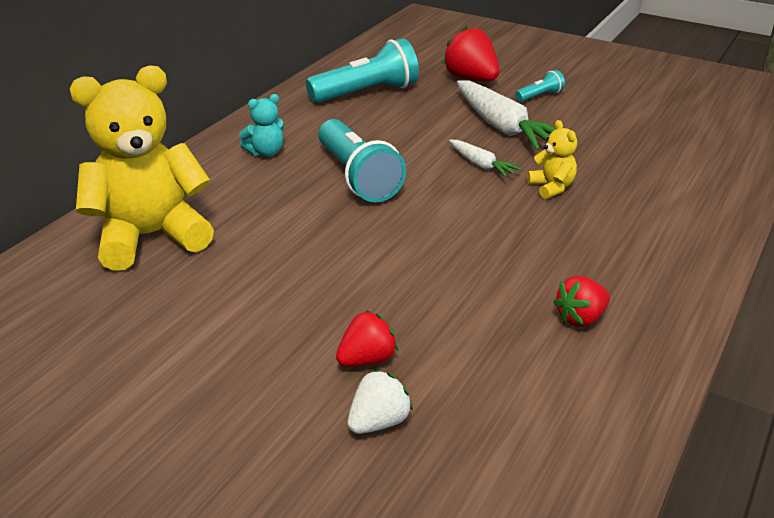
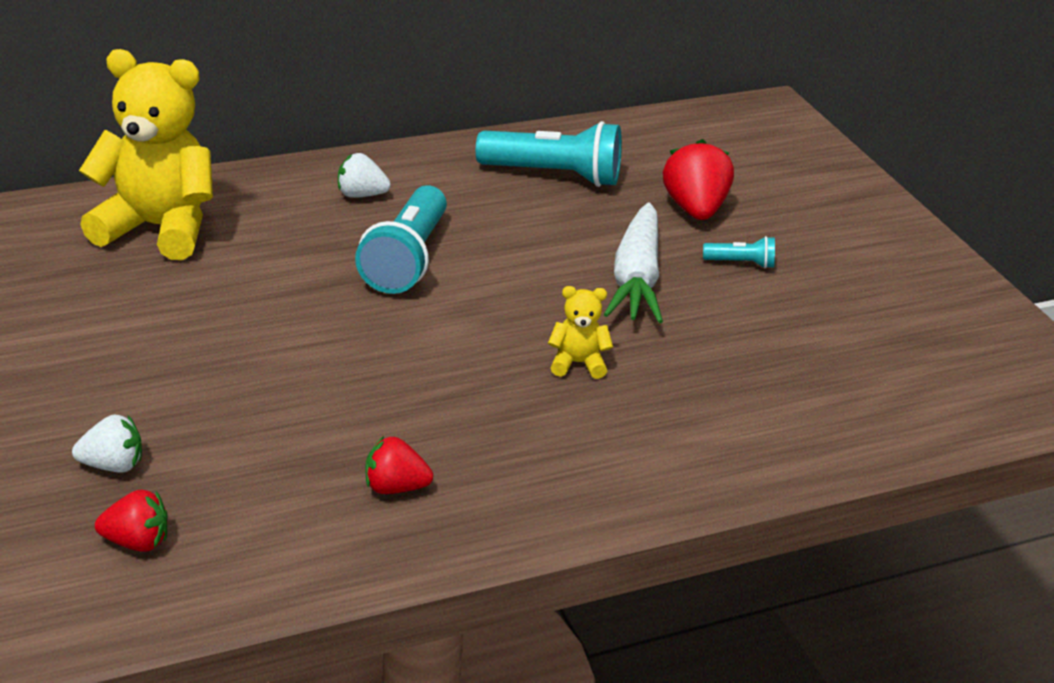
camera: 35 degrees right, 0 degrees up
turquoise teddy bear [239,94,284,157] -> white strawberry [338,153,391,198]
red strawberry [336,311,398,367] -> red strawberry moved to [95,490,168,552]
white carrot [449,140,522,178] -> none
yellow teddy bear [527,120,577,199] -> yellow teddy bear turned 105 degrees counterclockwise [548,286,613,379]

